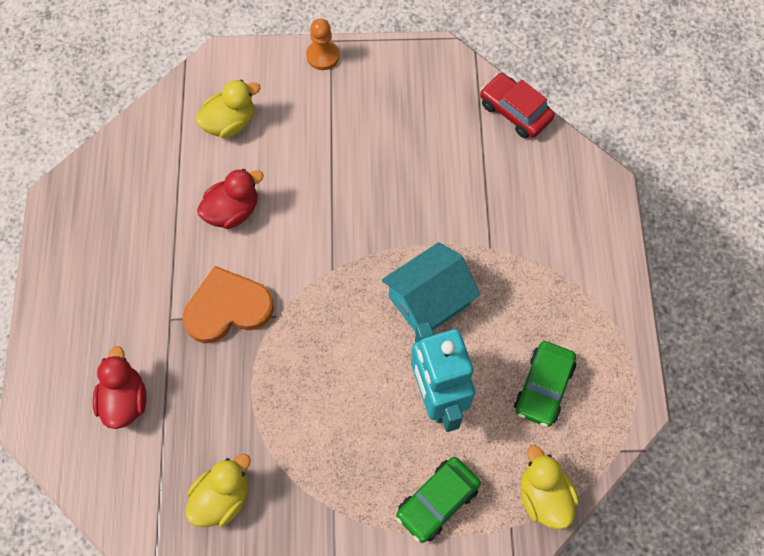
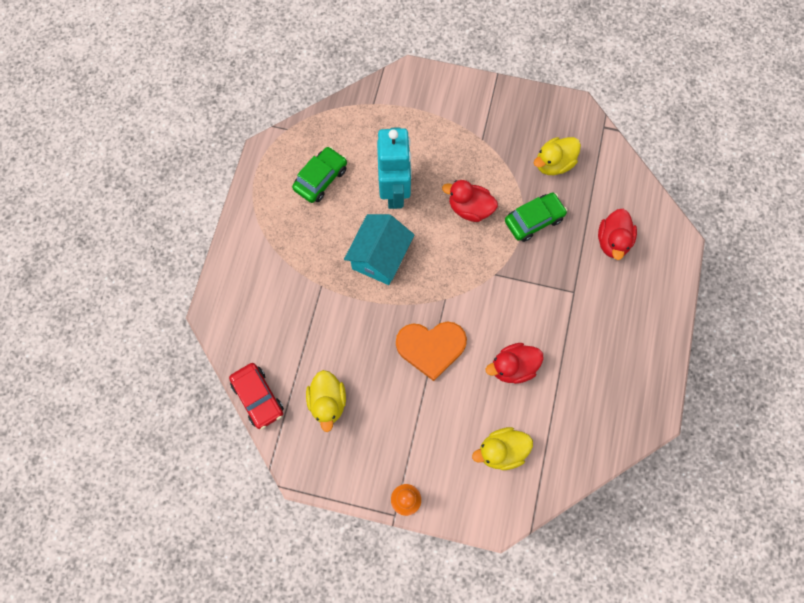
camera: 165 degrees left, 5 degrees up
orange heart [183,266,274,343] -> orange heart moved to [396,322,467,381]
turquoise house [382,242,481,333] -> turquoise house turned 45 degrees counterclockwise [344,214,415,285]
green car [396,457,481,543] -> green car moved to [505,192,567,242]
yellow duck [521,445,579,529] -> yellow duck moved to [306,370,346,432]
none -> red duck [442,180,498,222]

